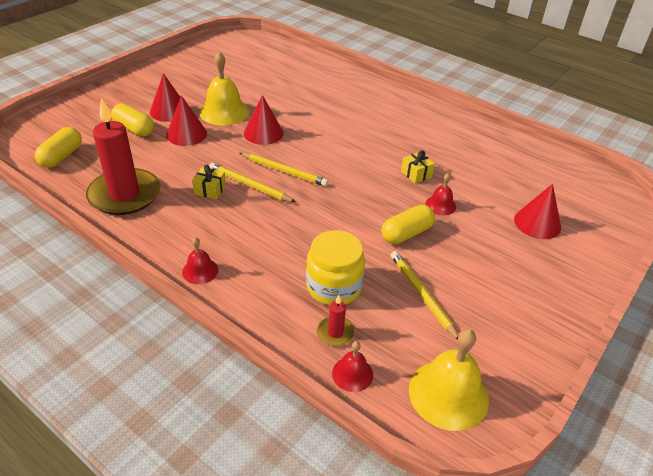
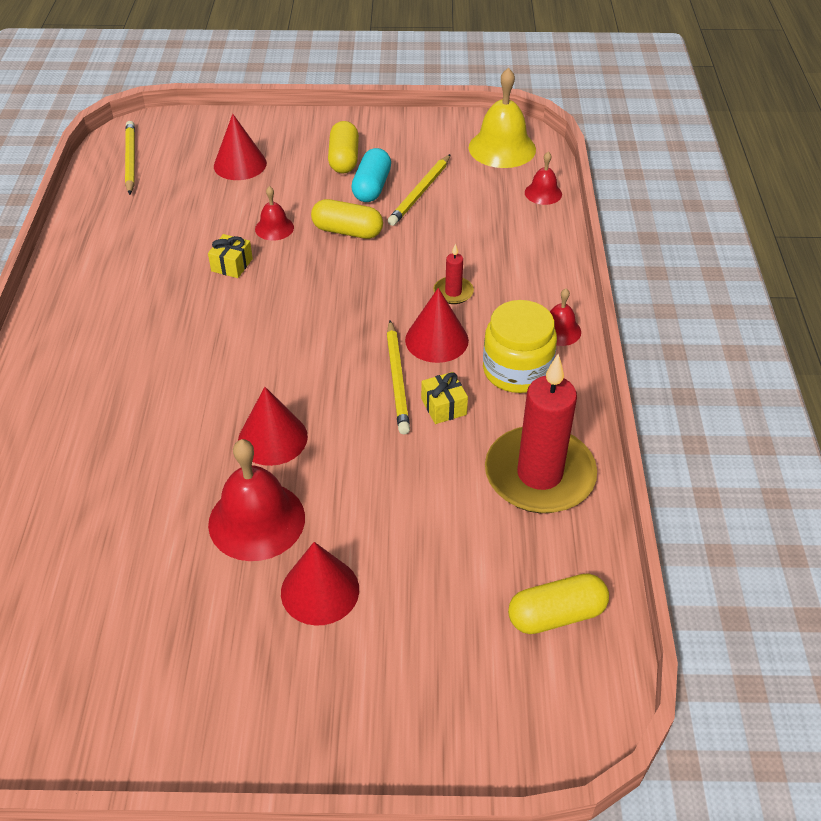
camera: 125 degrees left, 5 degrees up
yellow capsule [111,103,154,136] -> yellow capsule moved to [328,121,359,173]
red cone [166,95,207,146] -> red cone moved to [405,288,469,363]
yellow bell [199,52,249,125] -> red bell [208,439,305,561]
yellow pencil [240,153,329,186] -> yellow pencil moved to [125,121,135,195]
yellow jar [306,230,365,305] -> yellow jar moved to [483,300,557,393]
red candle [317,295,355,346] -> red candle moved to [433,244,474,304]
none -> turquoise capsule [351,148,391,202]

